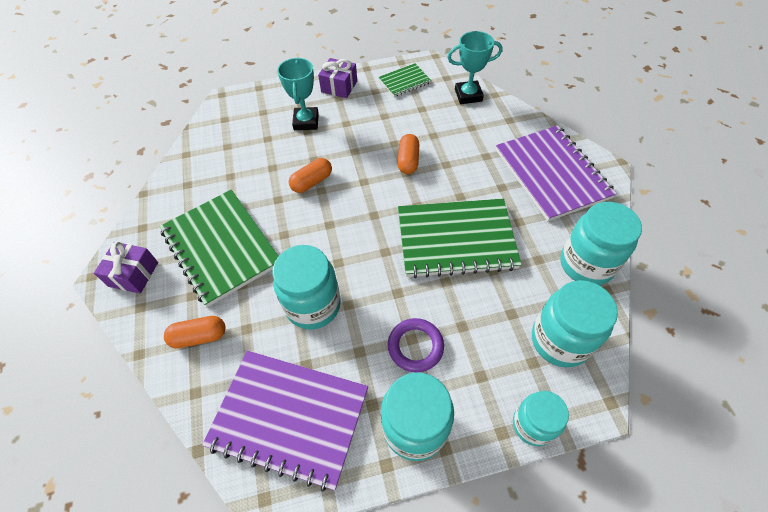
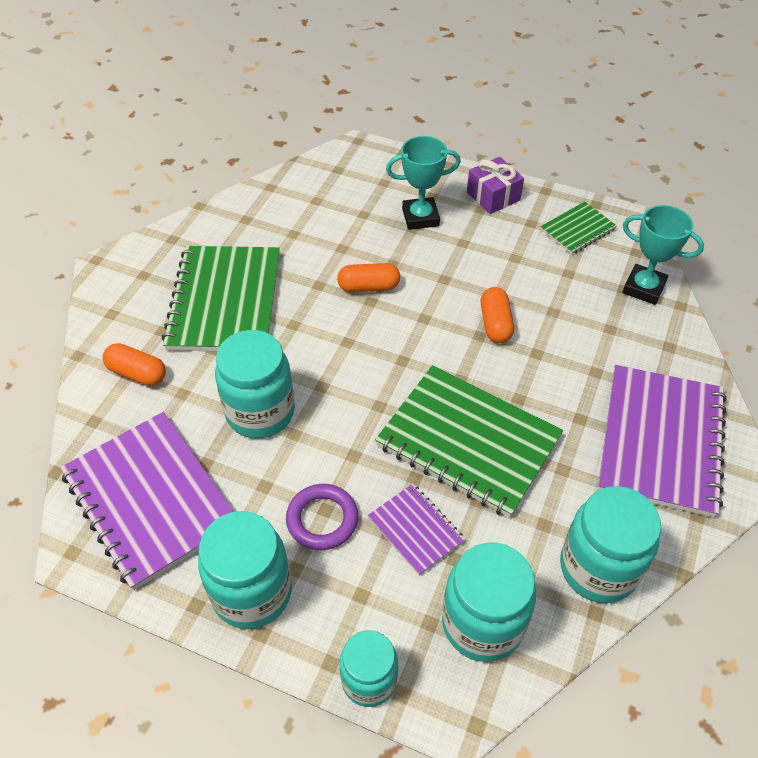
camera: 35 degrees right, 5 degrees down
purple gift [94,241,158,294] -> none
turquoise trophy [277,57,319,130] -> turquoise trophy turned 45 degrees clockwise [386,136,461,230]
green notebook [379,63,431,97] -> green notebook turned 45 degrees counterclockwise [541,202,617,254]
orange capsule [398,134,419,174] -> orange capsule turned 45 degrees counterclockwise [481,287,514,343]
none -> purple notebook [368,484,465,576]

